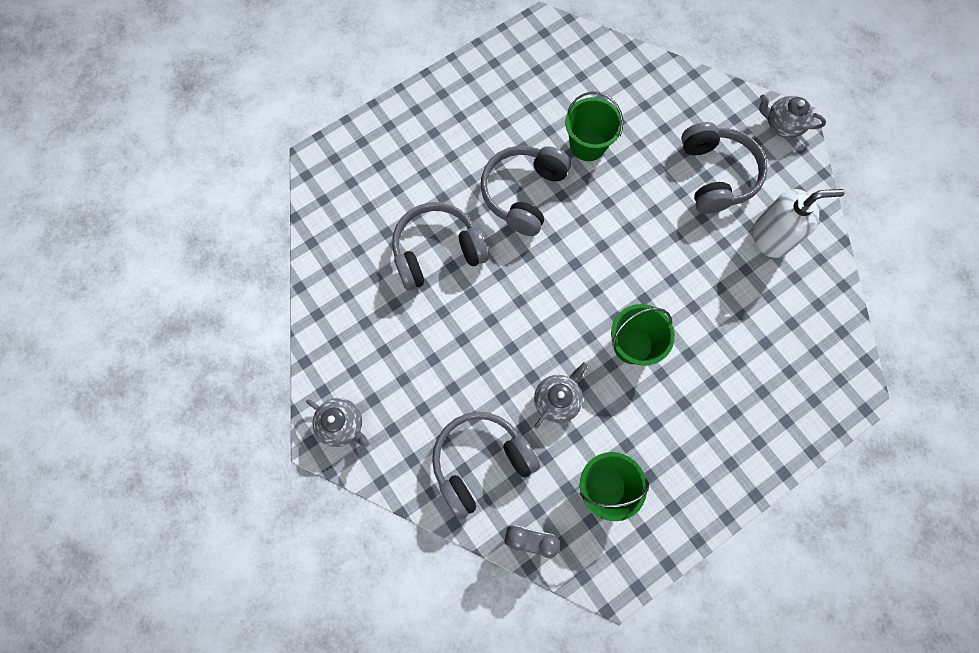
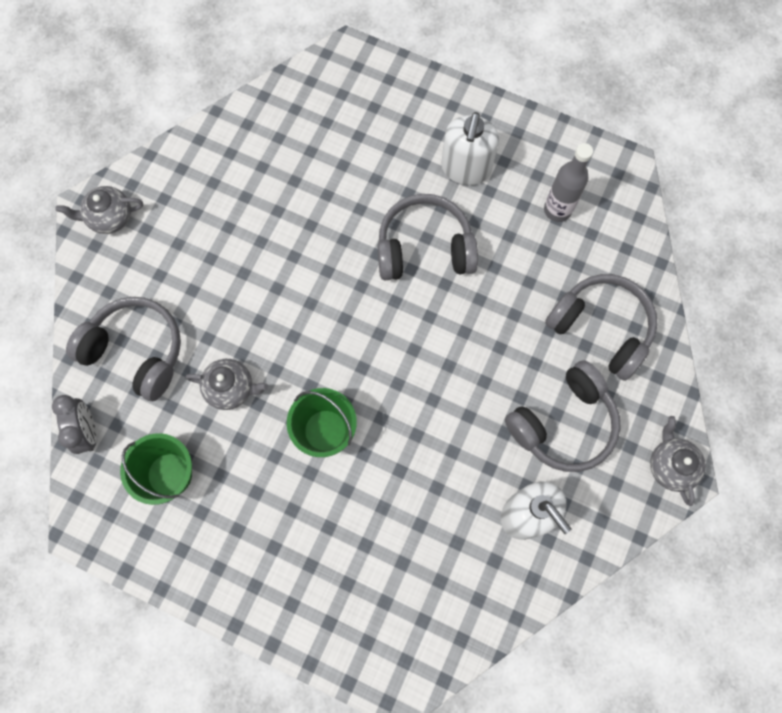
camera: 60 degrees right, 0 degrees up
grey teapot [306,398,369,447] -> grey teapot turned 75 degrees clockwise [55,186,143,234]
grey headphones [392,202,488,290] -> grey headphones moved to [545,274,658,381]
green bucket [565,92,623,161] -> none
none -> white soap dispenser [441,112,499,185]
none -> grey bottle [544,143,593,222]

